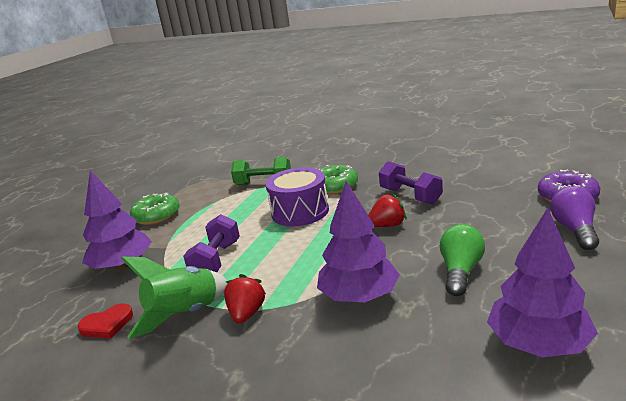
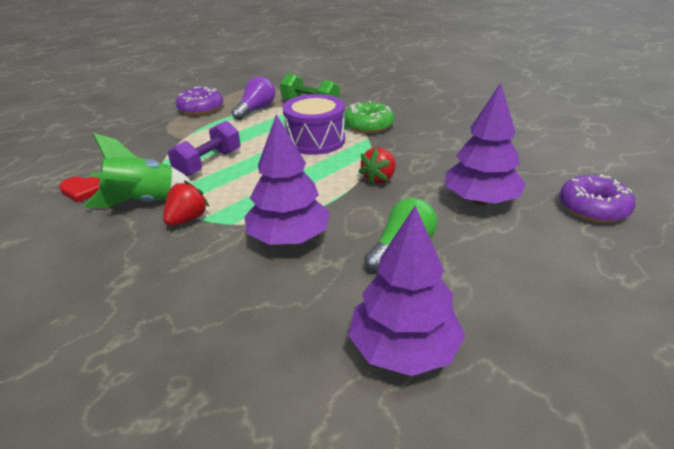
camera: 20 degrees right, 10 degrees up
purple tree [82,170,152,270] -> purple tree moved to [445,83,526,205]
green donut [130,193,180,225] -> purple donut [176,86,223,115]
red strawberry [368,193,406,227] -> red strawberry turned 120 degrees clockwise [358,147,396,185]
purple dumbbell [379,161,443,204] -> none
purple light bulb [550,186,599,250] -> purple light bulb moved to [232,76,275,120]

